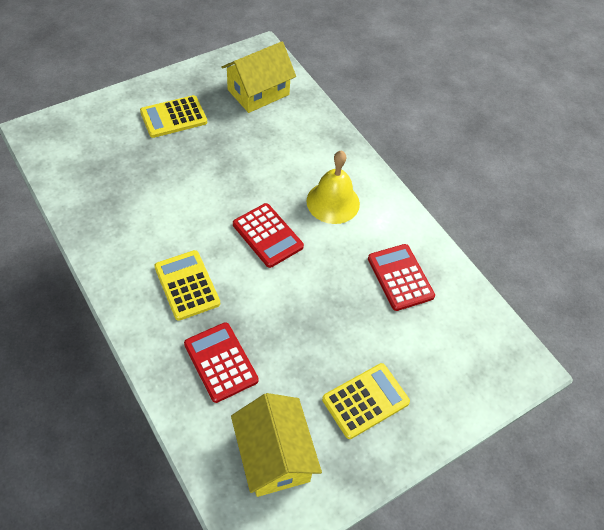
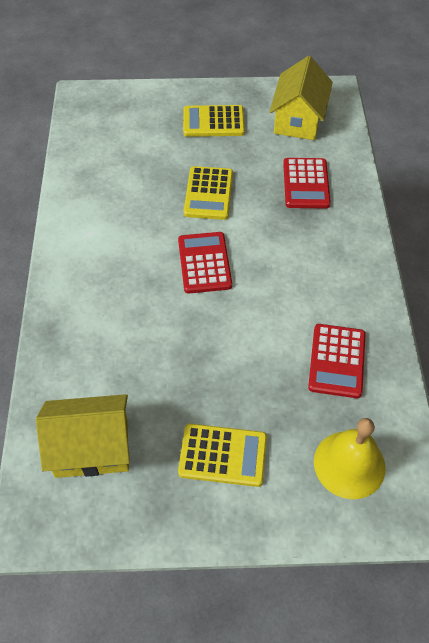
camera: 145 degrees left, 0 degrees up
yellow calculator [154,250,220,321] -> yellow calculator moved to [184,166,233,220]
yellow bell [306,151,360,224] -> yellow bell moved to [314,418,386,499]
red calculator [368,244,435,311] -> red calculator moved to [308,324,366,398]

